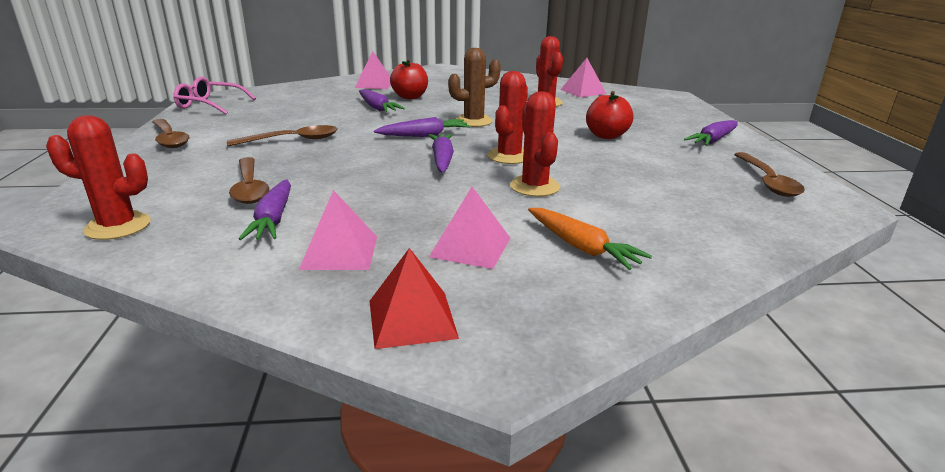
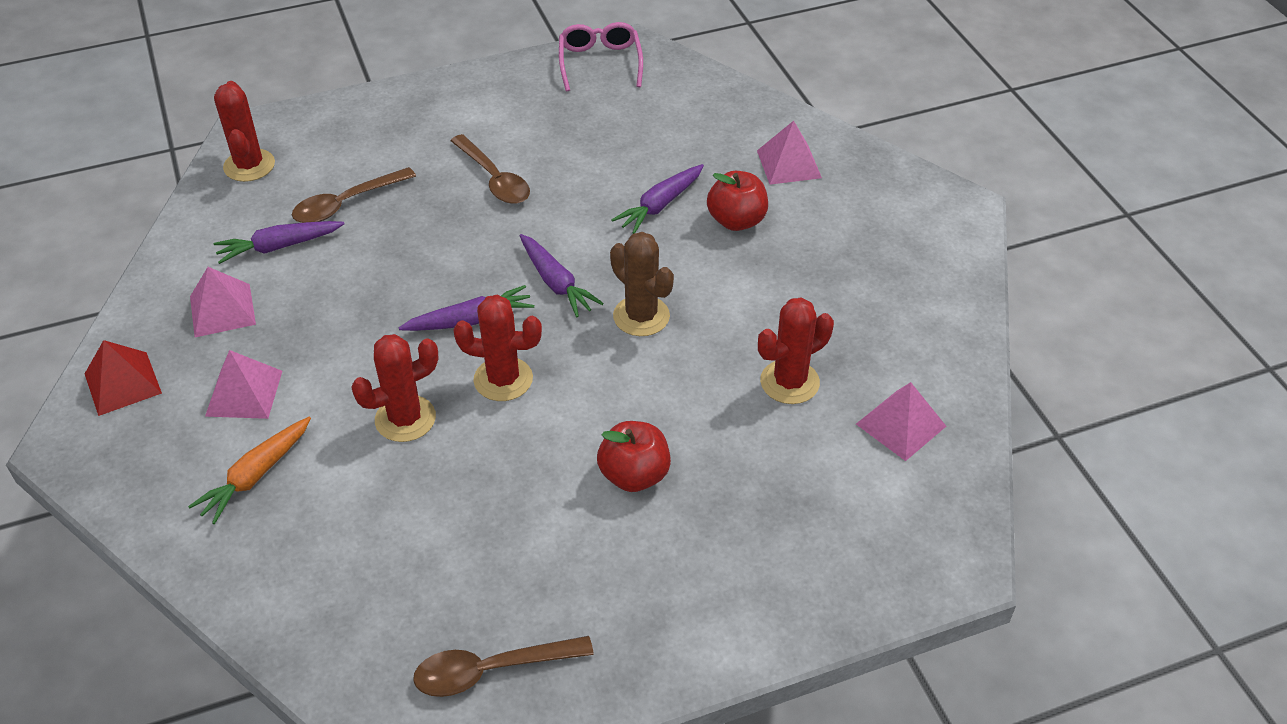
camera: 75 degrees right, 20 degrees up
brown spoon [152,119,190,148] -> none
purple carrot [684,120,738,146] -> none

